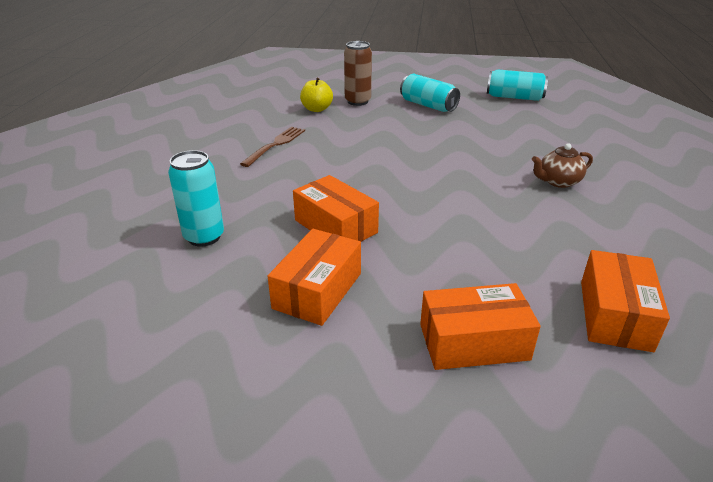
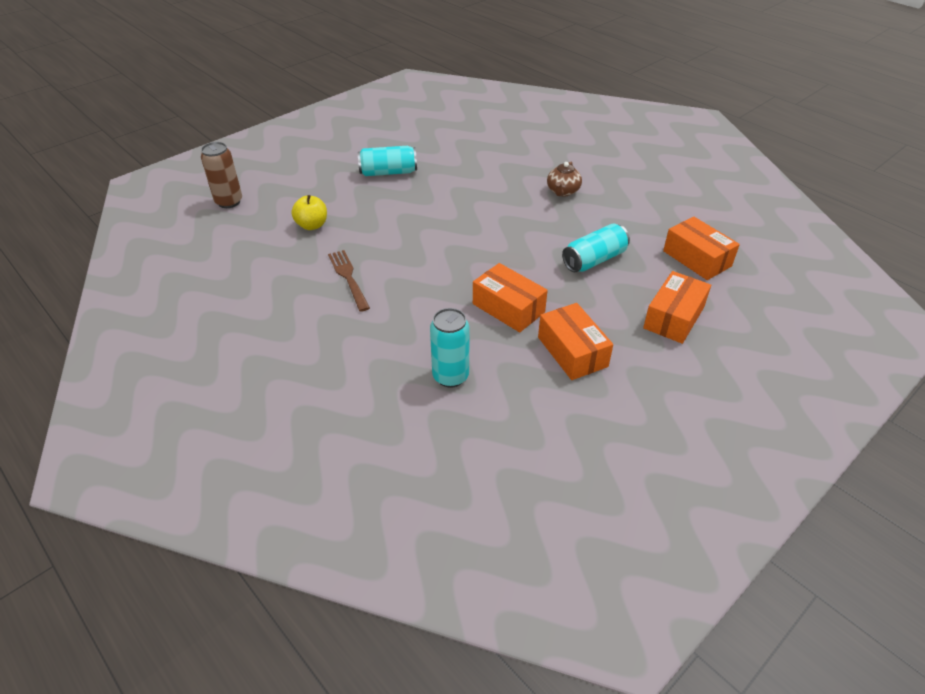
camera: 50 degrees left, 10 degrees up
orange box [293,175,379,242] -> orange box turned 45 degrees clockwise [473,263,548,332]
brown can [344,41,372,106] -> brown can moved to [201,142,242,208]
turquoise can [487,70,548,101] -> turquoise can moved to [562,224,630,272]

